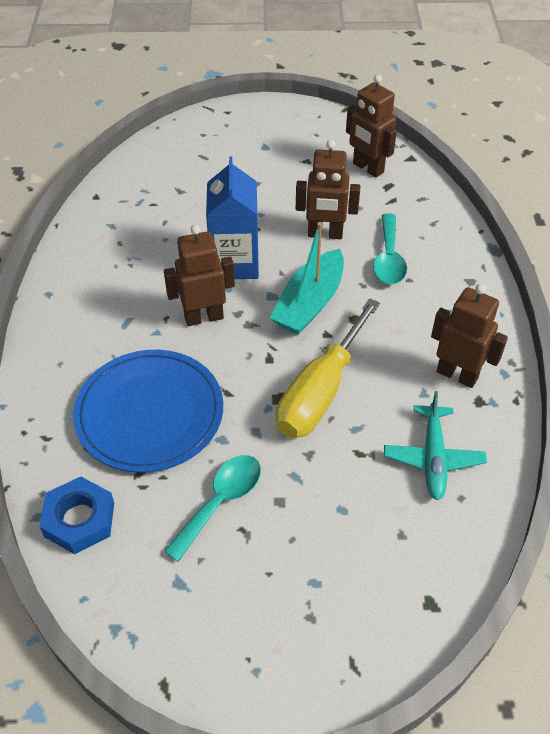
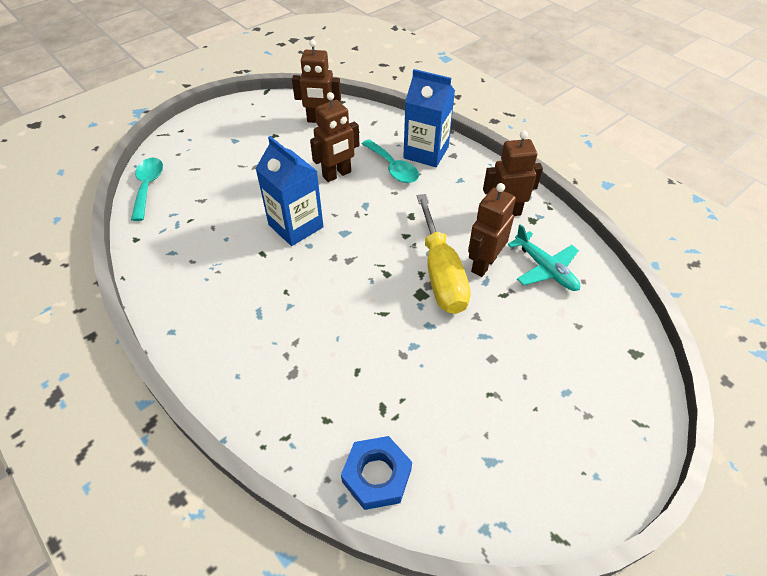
camera: 40 degrees left, 0 degrees up
blue plate [73,350,223,473] -> none
brown robot [164,225,235,326] -> brown robot moved to [468,183,516,277]
turquoise spoon [164,455,261,562] -> turquoise spoon moved to [131,157,163,221]
turquoise boat [270,222,344,335] -> none
none -> blue carton [403,69,455,167]

